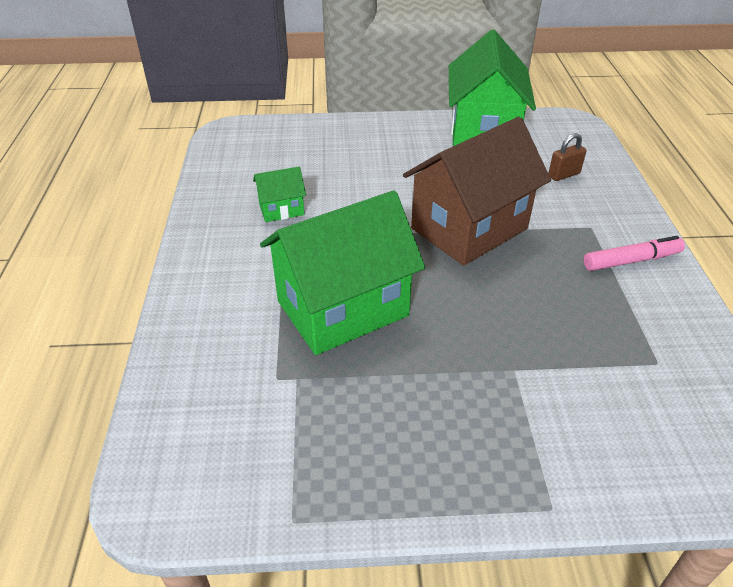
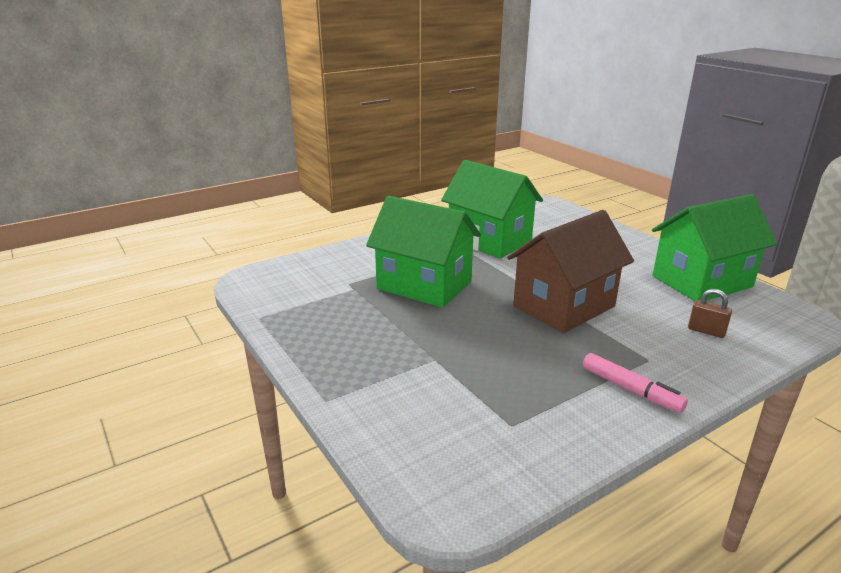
camera: 60 degrees right, 15 degrees down
green house [253,167,306,222] -> green house [441,160,543,258], size x2.23
brown house [403,117,551,266] -> brown house turned 60 degrees counterclockwise [507,210,634,333]

